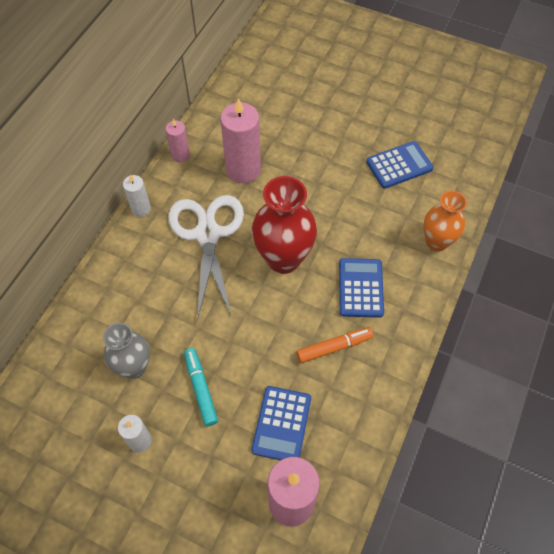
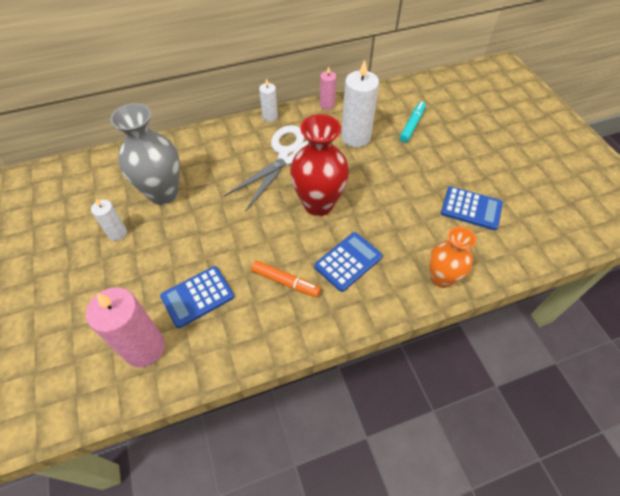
camera: 45 degrees right, 5 degrees down
grey vase [103,323,150,379] -> grey vase [110,103,180,205], size x1.54
turquoise marker [184,348,218,426] -> turquoise marker moved to [400,101,426,143]
pink candle [220,98,261,183] -> white candle [341,60,379,147]

